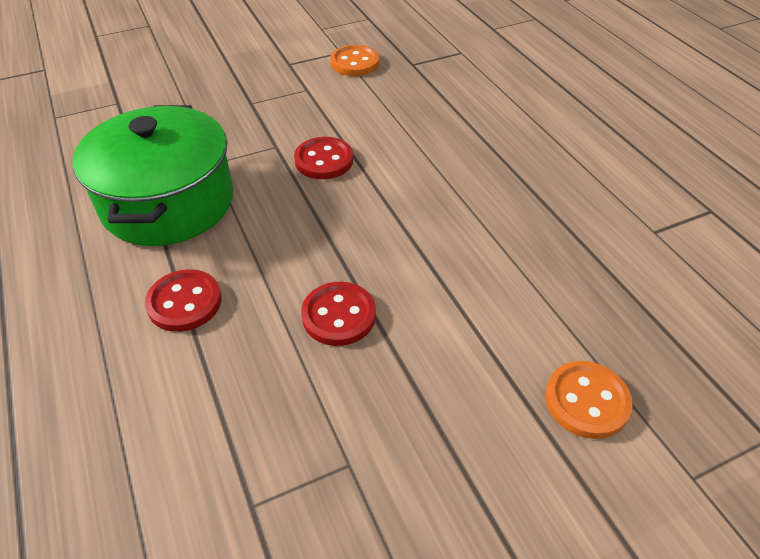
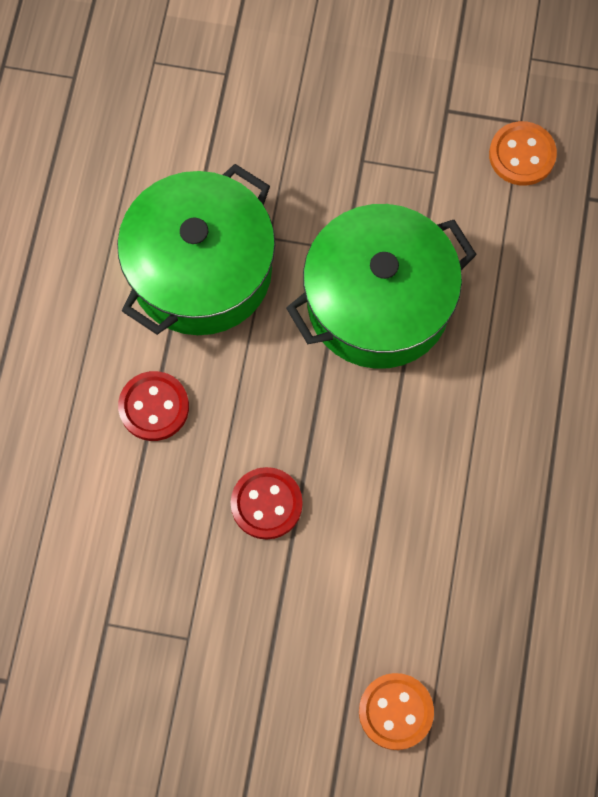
camera: 35 degrees right, 25 degrees up
red button [294,137,353,179] -> green pot [286,204,477,369]

